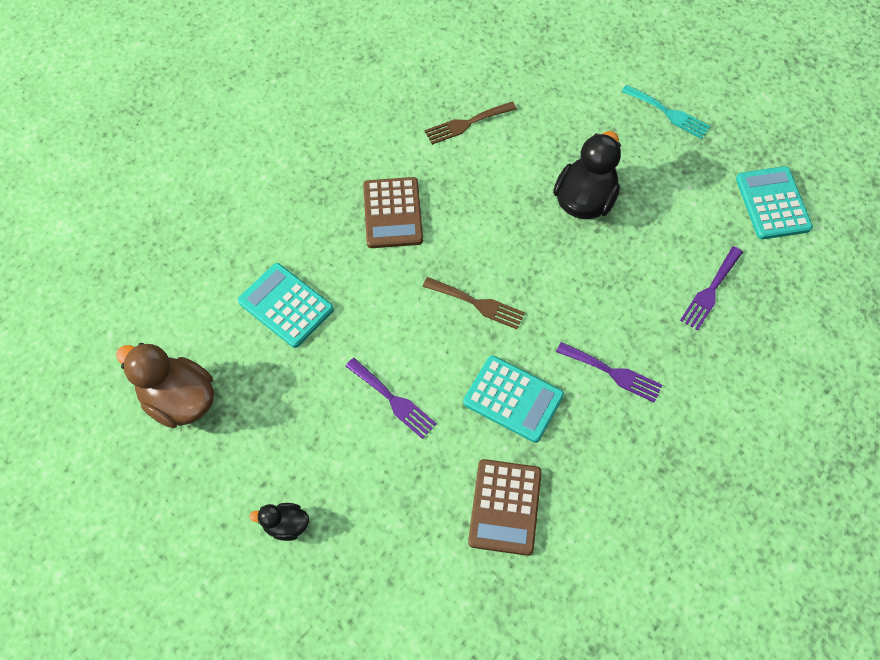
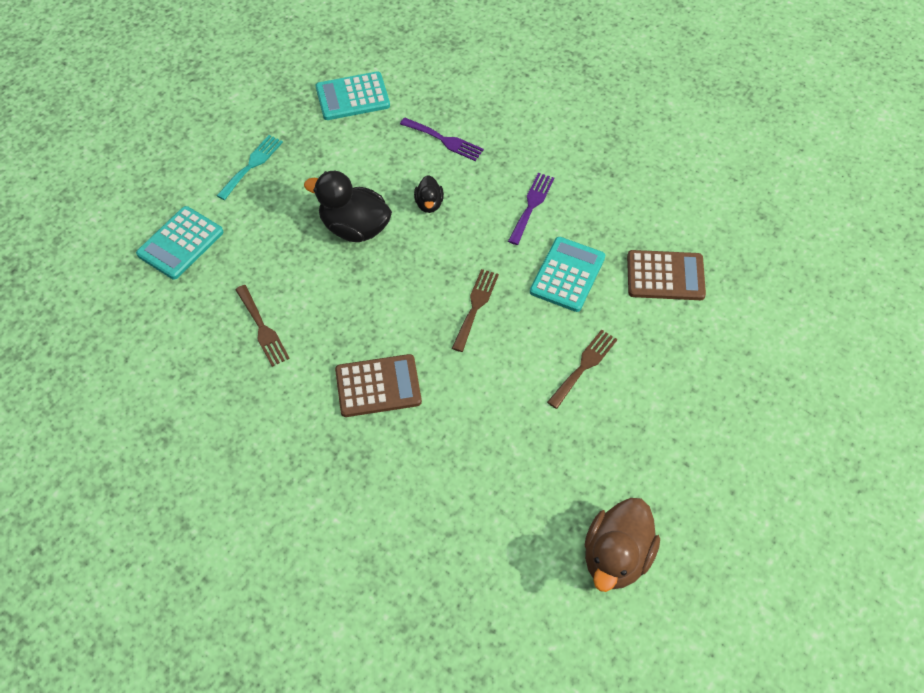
camera: 95 degrees left, 5 degrees down
turquoise calculator [238,263,334,348] -> turquoise calculator moved to [136,206,223,280]
black duck [249,503,309,541] -> black duck moved to [414,175,444,213]
purple fork [345,358,437,439] -> brown fork [547,329,617,409]

